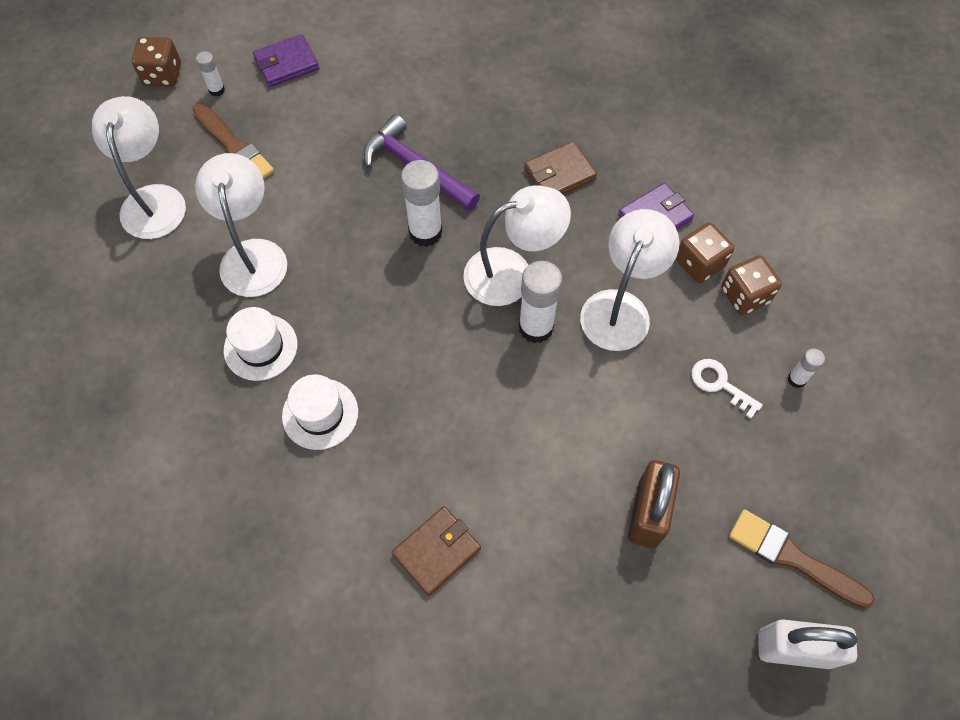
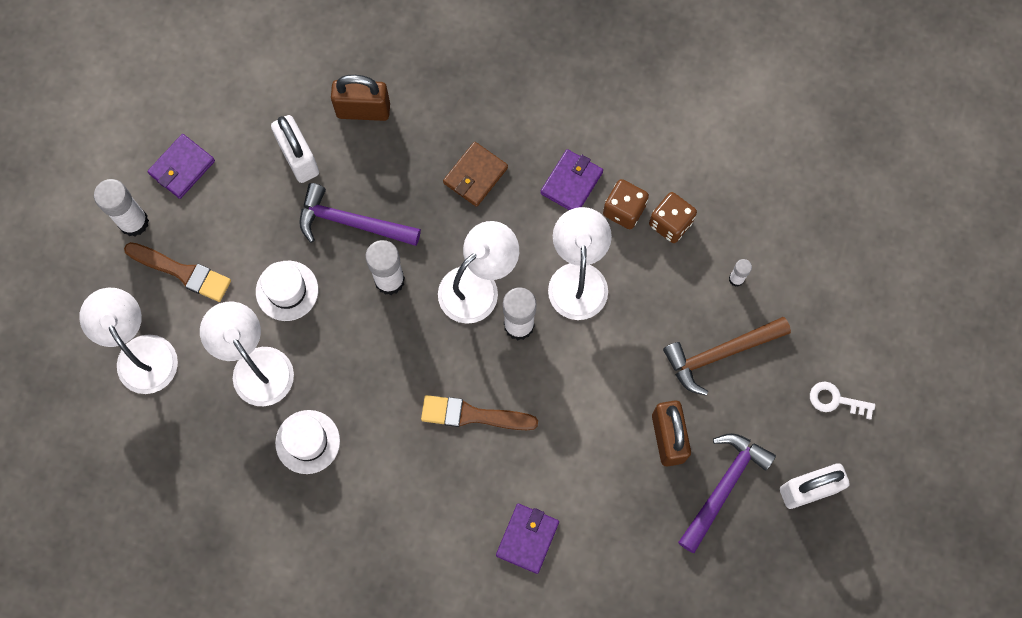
camera: 25 degrees left, 10 degrees up
brown dice [132,37,181,86] -> none
white glue stick [196,51,225,97] -> white glue stick [94,179,149,236], size x1.94
white hat [282,375,358,450] -> white hat moved to [256,261,318,321]
brown wallet [392,506,481,596] -> purple wallet [496,504,559,574]
white key [692,359,763,419] -> white key moved to [810,382,875,420]
brown brush [729,509,875,608] -> brown brush moved to [421,395,538,430]
none -> white padlock [271,115,319,183]
none -> brown padlock [331,75,390,121]
none -> brown hammer [663,317,791,396]
none -> purple hammer [678,433,776,553]

